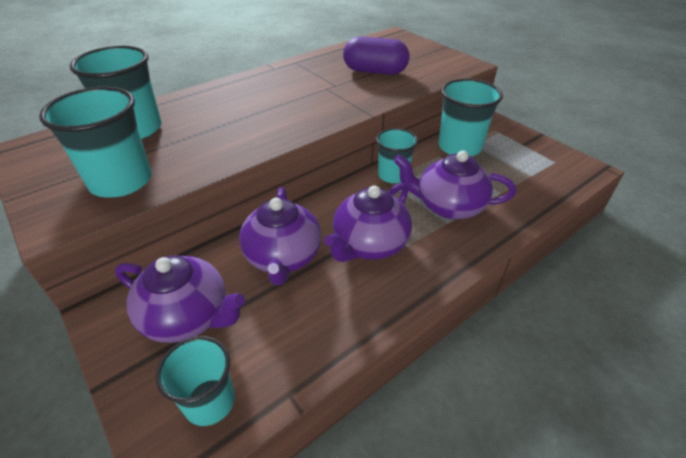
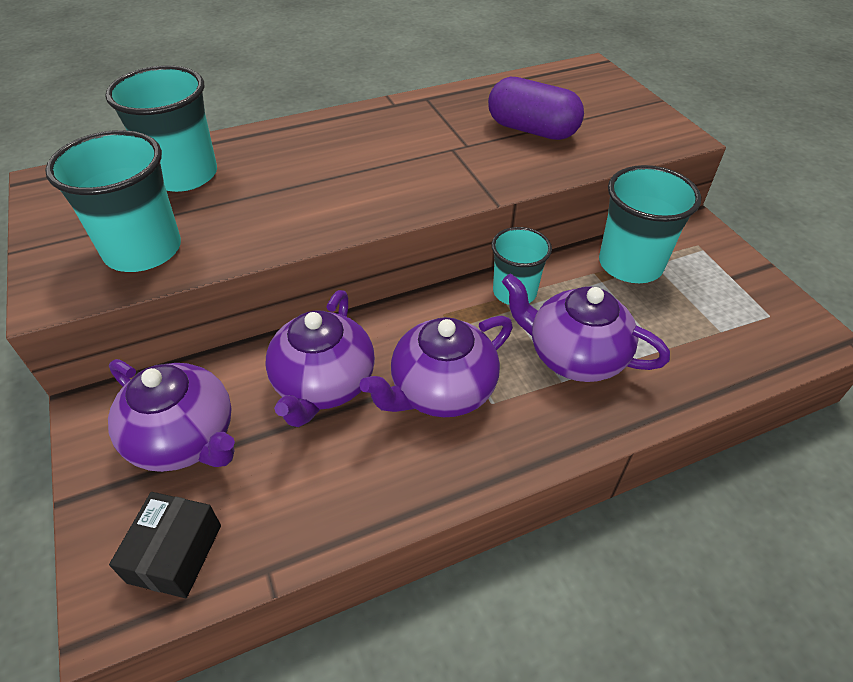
camera: 15 degrees right, 5 degrees up
turquoise cup [156,336,235,426] -> black box [109,492,221,598]

